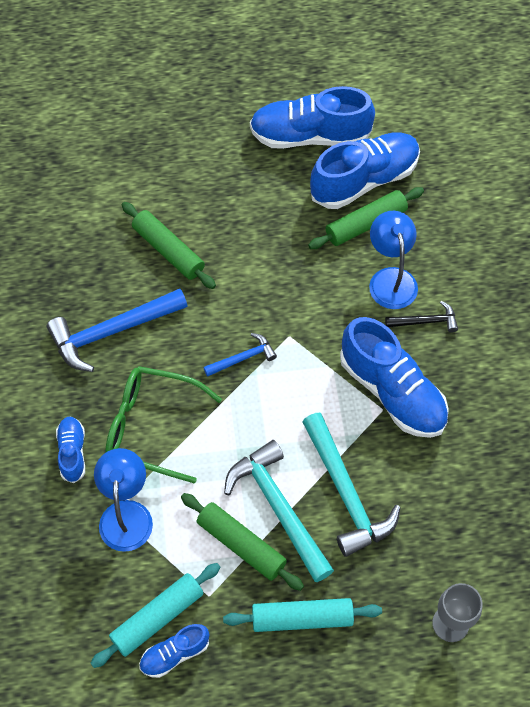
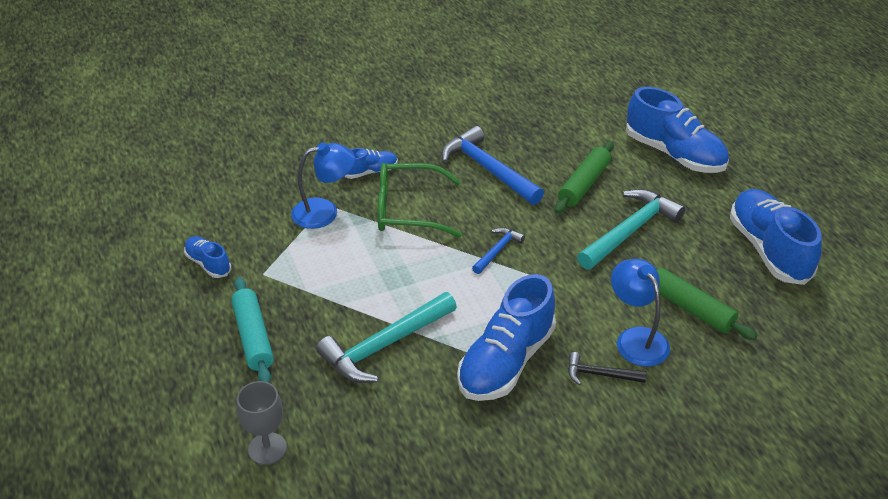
camera: 75 degrees right, 20 degrees down
turquoise rolling pin [90,563,220,668] -> none
green glasses [105,366,222,484] -> green glasses turned 90 degrees counterclockwise [378,163,462,237]
green rolling pin [181,493,304,591] -> none
blue hammer [203,333,277,377] -> blue hammer turned 105 degrees counterclockwise [472,227,525,274]
turquoise hammer [224,440,334,582] -> turquoise hammer moved to [577,189,686,270]
blue shoe [310,132,420,209] -> blue shoe moved to [626,87,729,173]
blue lamp [369,211,418,309] -> blue lamp turned 90 degrees counterclockwise [611,259,670,367]
black hammer [385,301,458,332] -> black hammer turned 120 degrees clockwise [568,352,646,385]

